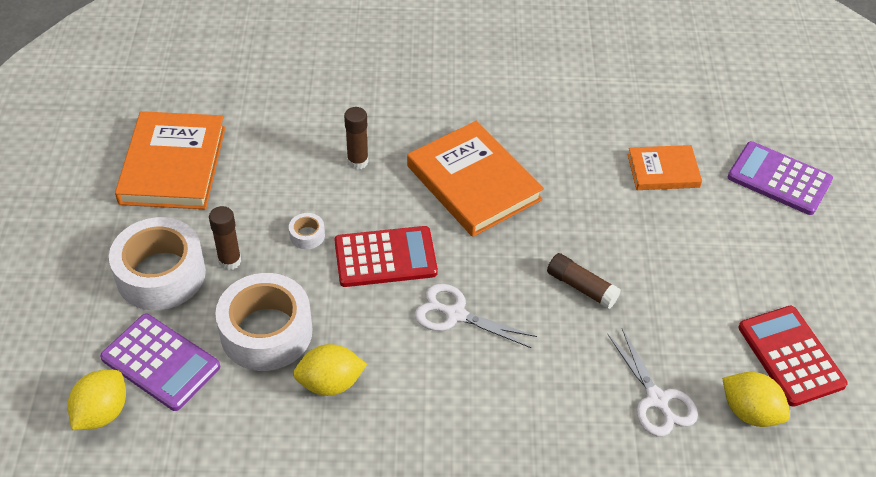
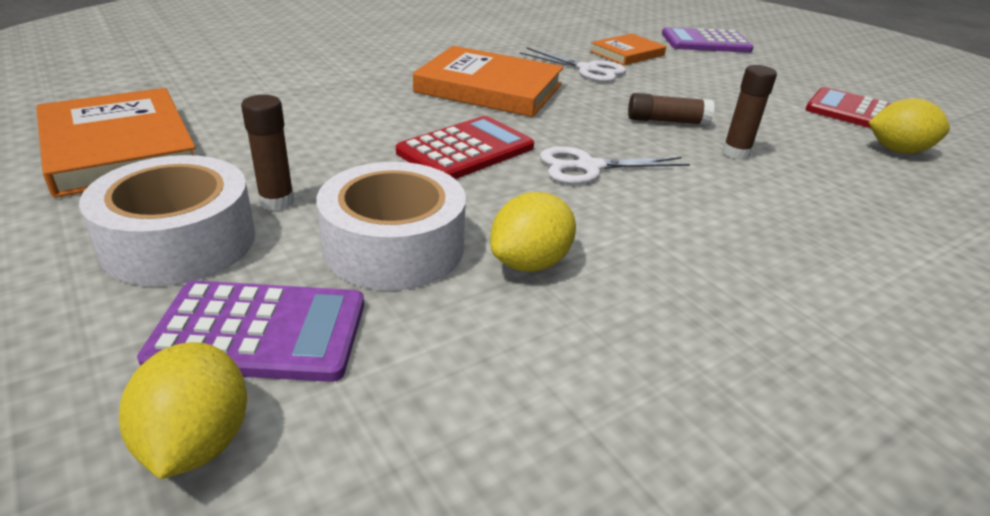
camera: 35 degrees left, 15 degrees down
white tape [289,213,325,249] -> none
brown glue stick [344,107,368,170] -> brown glue stick moved to [723,65,777,159]
white scissors [607,329,698,437] -> white scissors moved to [520,48,626,82]

